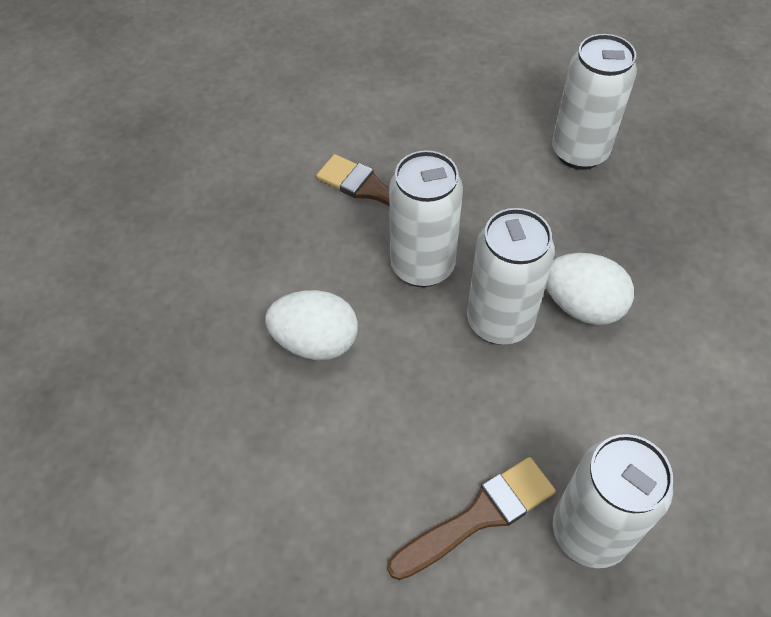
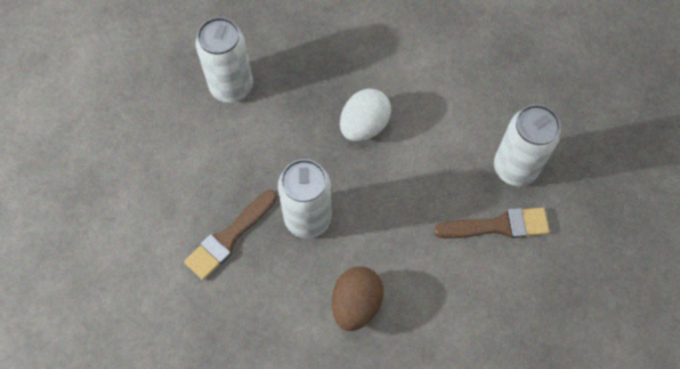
camera: 80 degrees left, 10 degrees up
white egg [265,290,358,360] -> brown egg [332,266,384,331]
brown brush [387,457,556,580] -> brown brush turned 105 degrees clockwise [434,208,549,238]
white can [467,208,555,345] -> none

